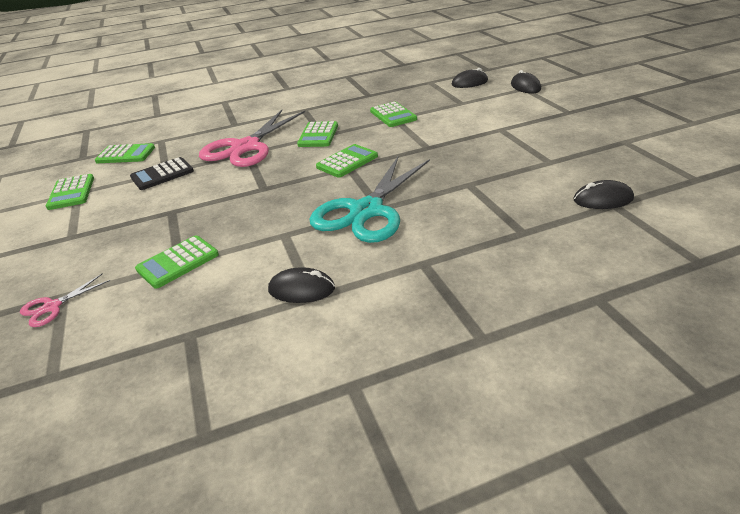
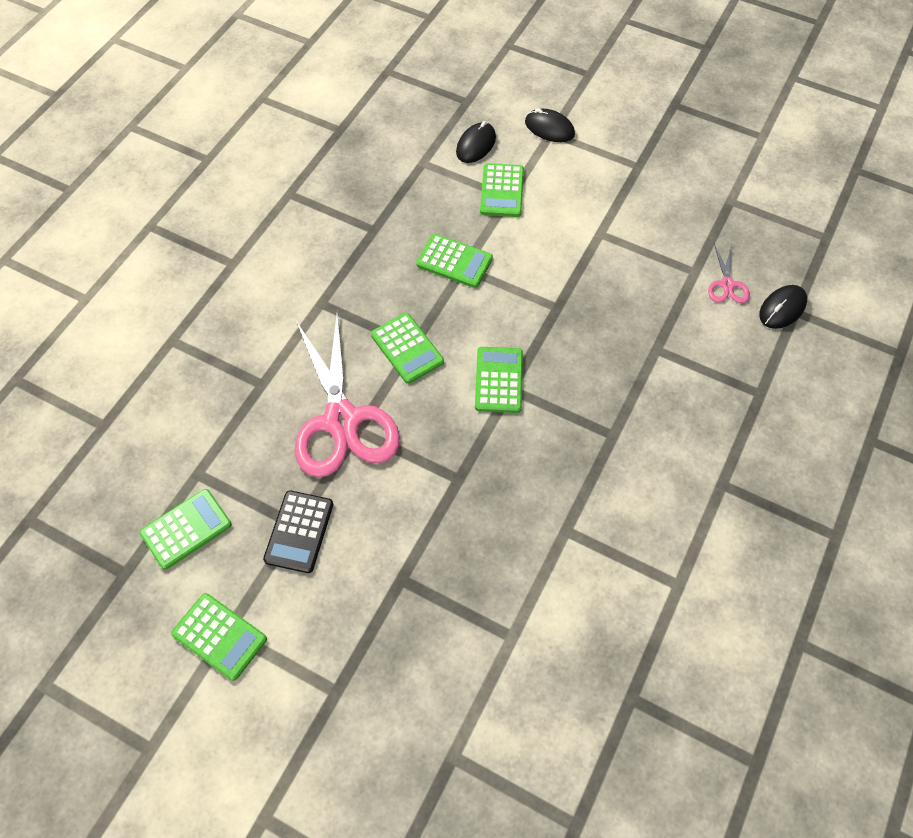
camera: 45 degrees left, 25 degrees up
pink scissors [20,274,110,327] -> pink scissors moved to [708,243,750,303]
green calculator [135,235,219,289] -> green calculator moved to [480,163,524,217]
black mouse [268,267,335,303] -> none
turquoise scissors [309,157,430,243] -> none

